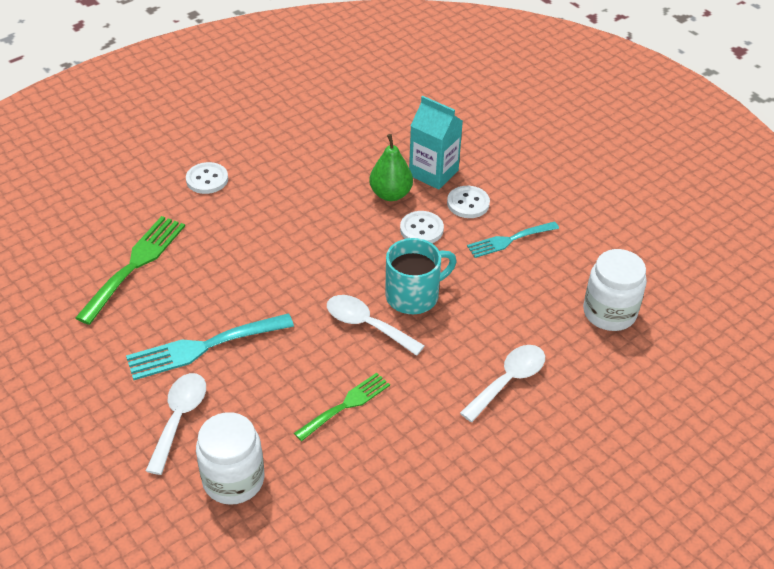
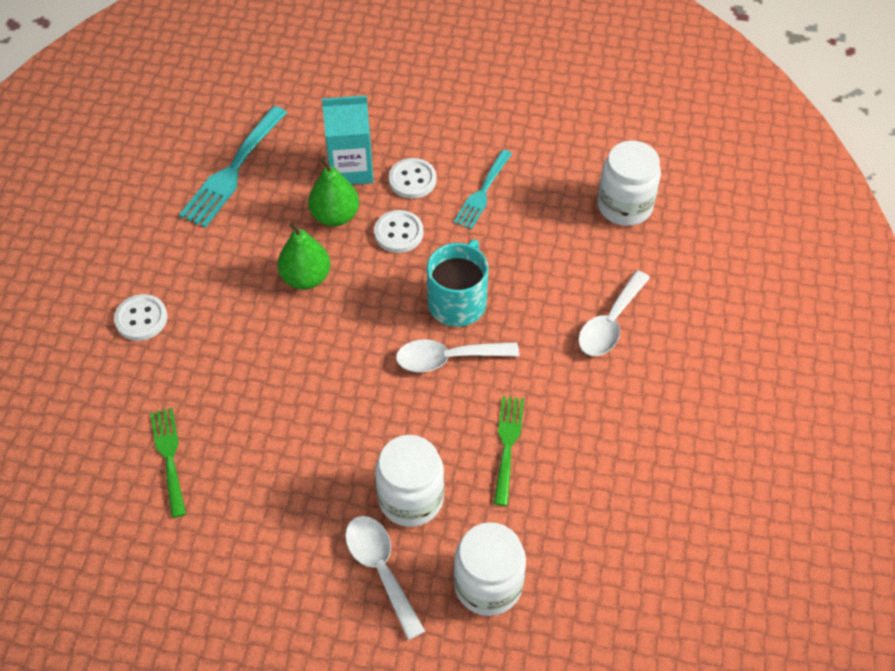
camera: 40 degrees left, 10 degrees up
green fork [75,216,185,325] -> green fork [150,408,186,518], size x0.64
turquoise fork [126,313,294,380] -> turquoise fork moved to [179,106,287,228]
white spoon [460,345,545,422] -> white spoon turned 150 degrees counterclockwise [578,270,650,356]
none -> green pear [277,222,330,290]
none -> white jar [375,435,444,527]

